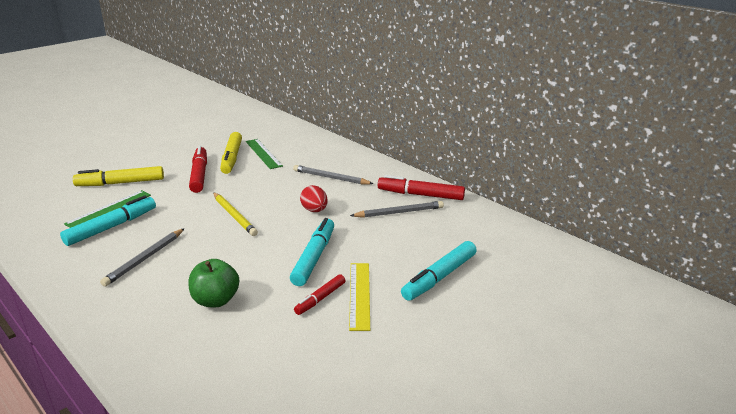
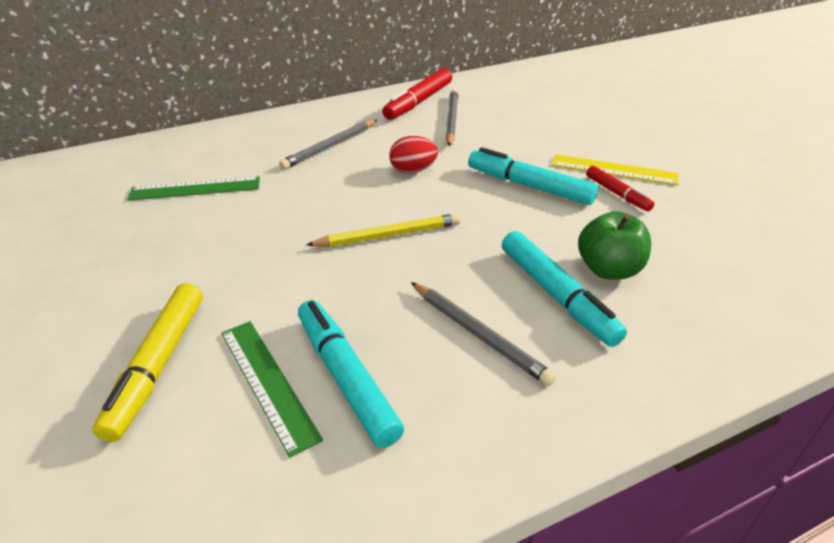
camera: 70 degrees left, 10 degrees up
red marker [189,146,207,193] -> none
yellow marker [220,132,242,174] -> none
turquoise marker [401,241,477,301] -> turquoise marker moved to [502,231,627,347]

